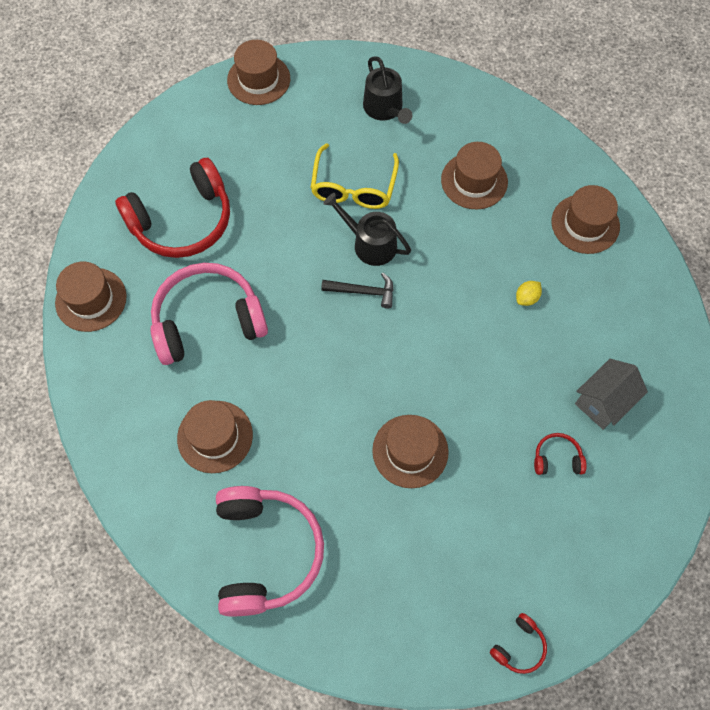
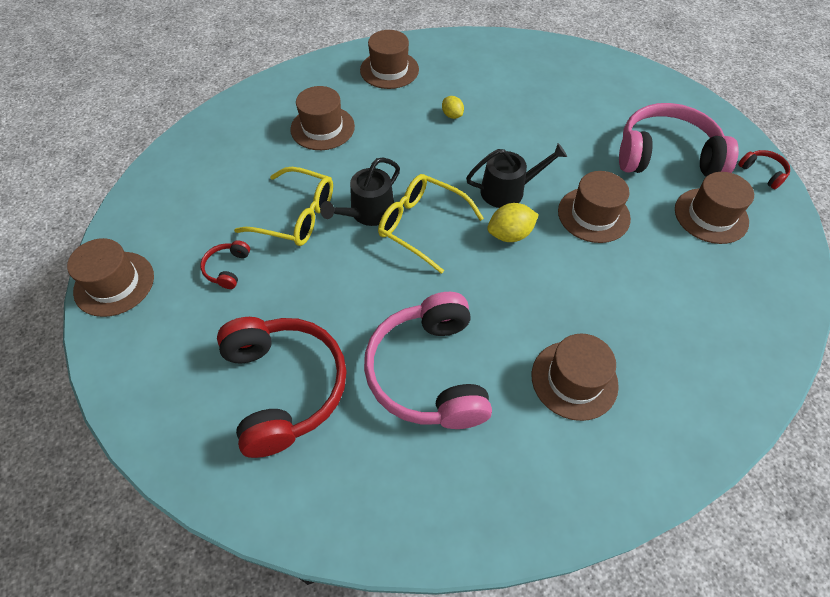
camera: 80 degrees left, 10 degrees down
brown hat [55,262,127,332] -> brown hat moved to [675,172,754,244]
pink headphones [216,486,324,616] -> pink headphones moved to [619,103,739,177]
black hammer [321,273,394,309] -> yellow glasses [378,174,484,274]
black watering can [363,56,412,124] -> black watering can moved to [466,143,567,208]
red headphones [534,433,587,475] -> red headphones moved to [200,240,250,289]
grey house [575,359,648,430] -> none
none -> yellow lemon [487,203,539,242]

